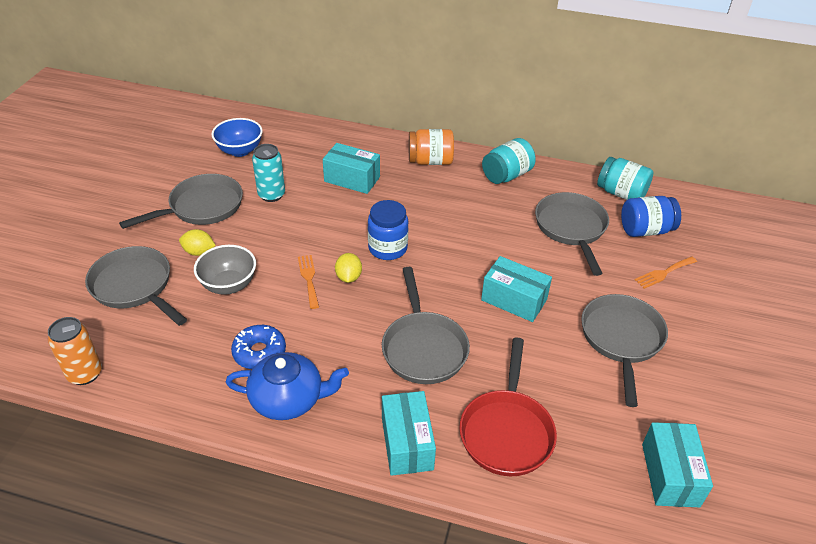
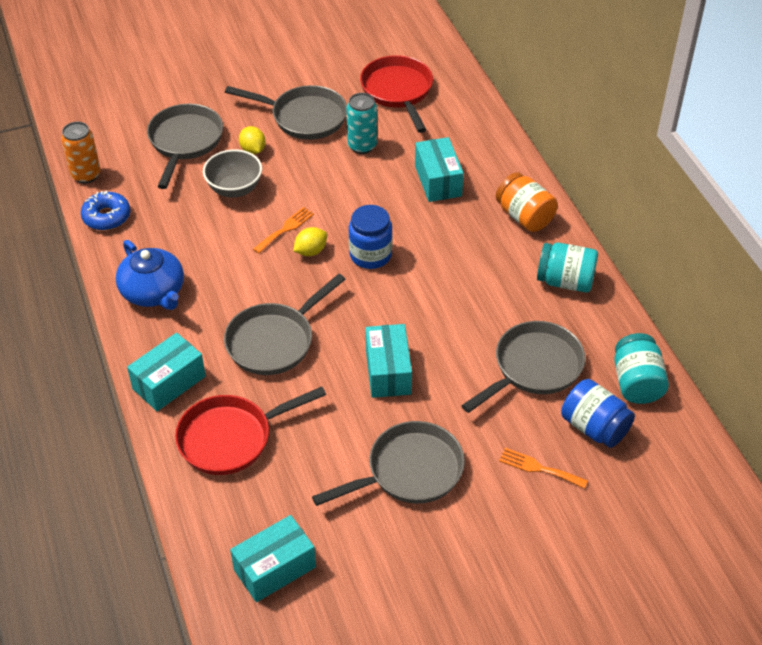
camera: 55 degrees right, 5 degrees up
blue bowl [211,118,263,157] -> red pan [360,55,433,133]
blue donut [231,325,286,369] -> blue donut moved to [81,191,130,230]

